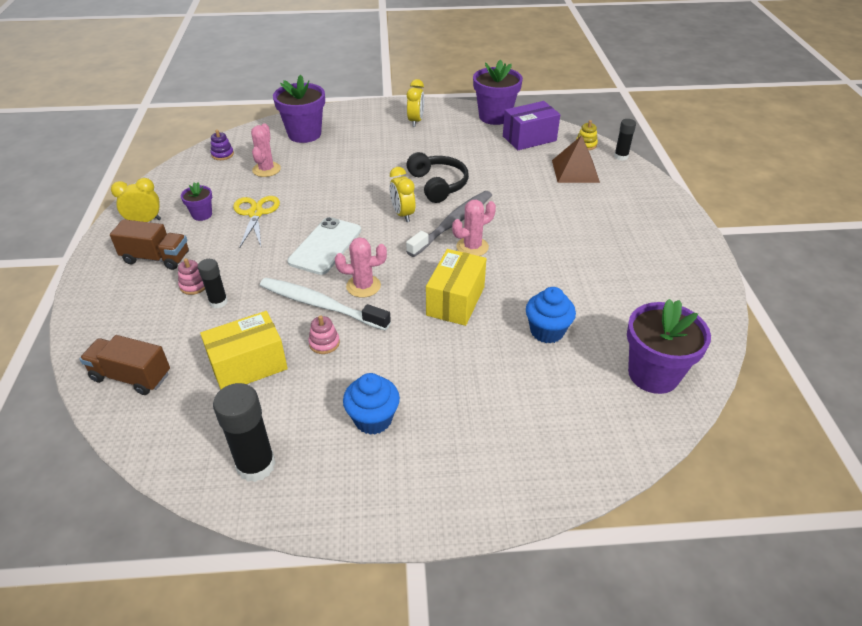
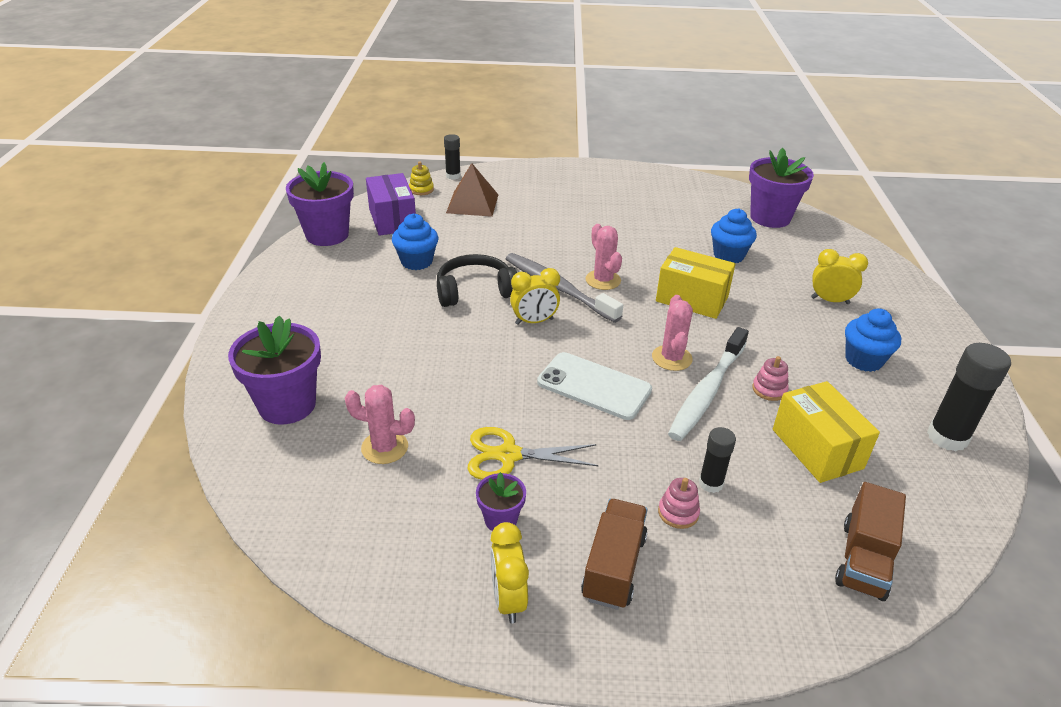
camera: 85 degrees left, 5 degrees down
purple stacking toy [211,130,234,160] -> none
yellow clock [407,79,424,127] -> yellow clock moved to [811,249,868,304]
none -> blue cupcake [392,213,438,270]

